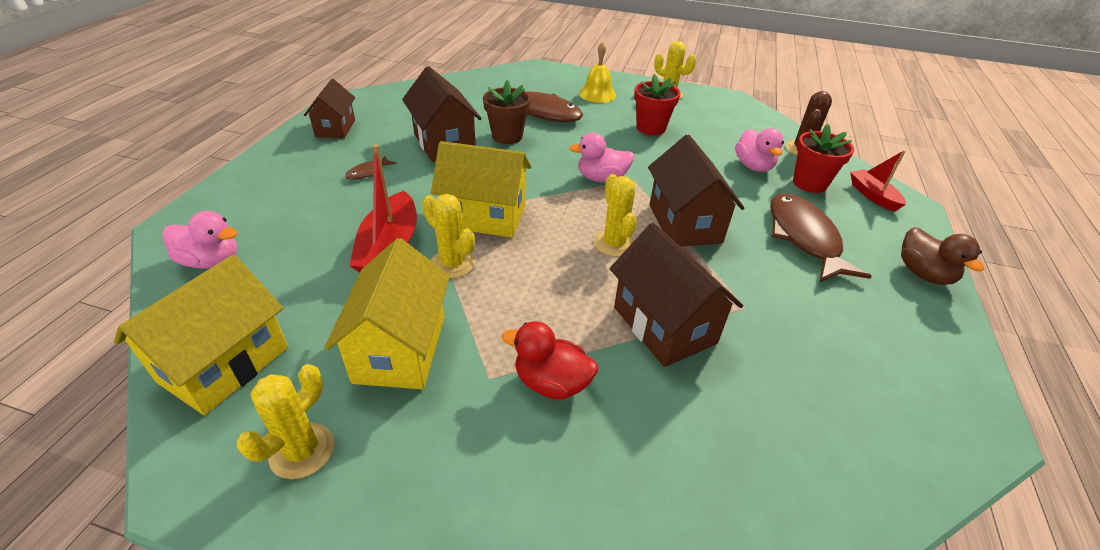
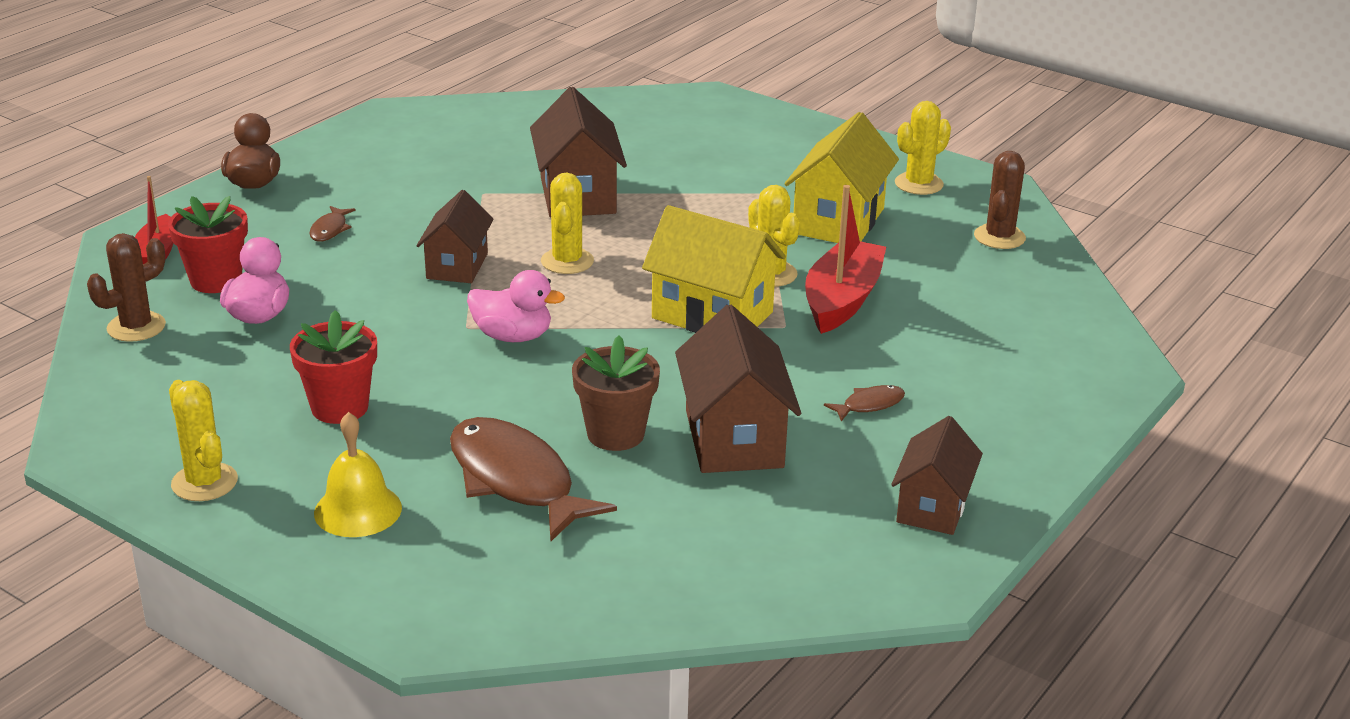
camera: 160 degrees left, 10 degrees down
yellow house [114,254,288,415] -> brown cactus [974,151,1026,249]
pink duck [162,211,238,269] -> none
red duck [502,321,598,400] -> none
brown house [648,135,745,247] -> brown house [416,190,494,283], size x0.66
brown fish [770,193,872,283] -> brown fish [309,206,356,242], size x0.43

